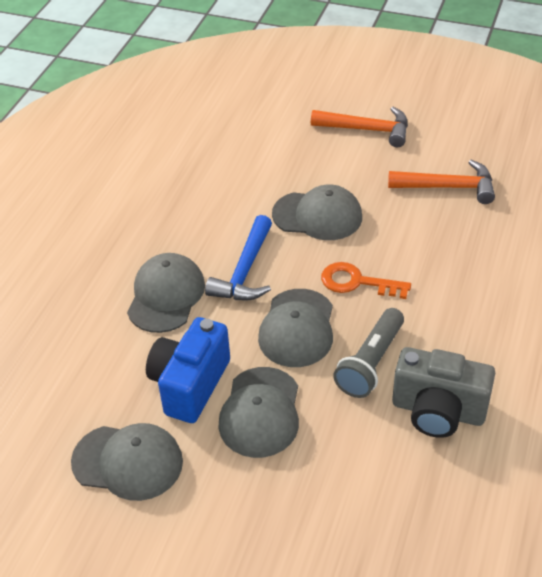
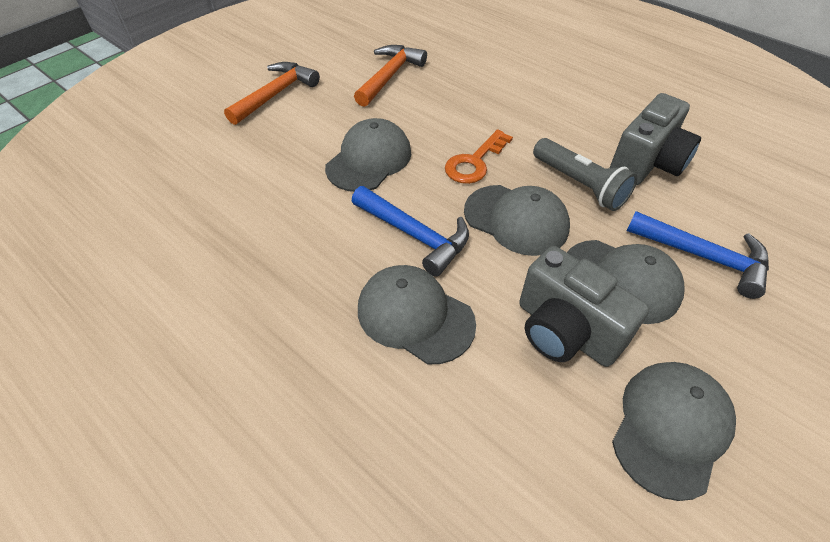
camera: 70 degrees left, 5 degrees up
blue camera [146,317,230,423] -> grey camera [519,246,649,367]
none -> blue hammer [627,211,769,299]

